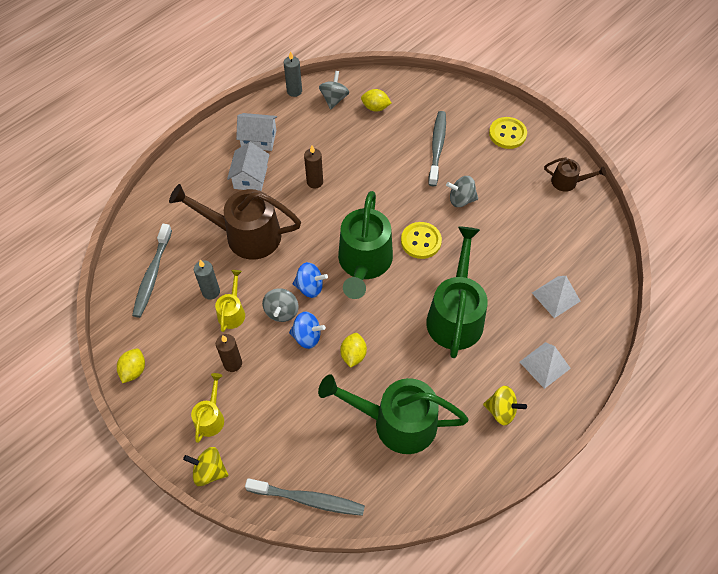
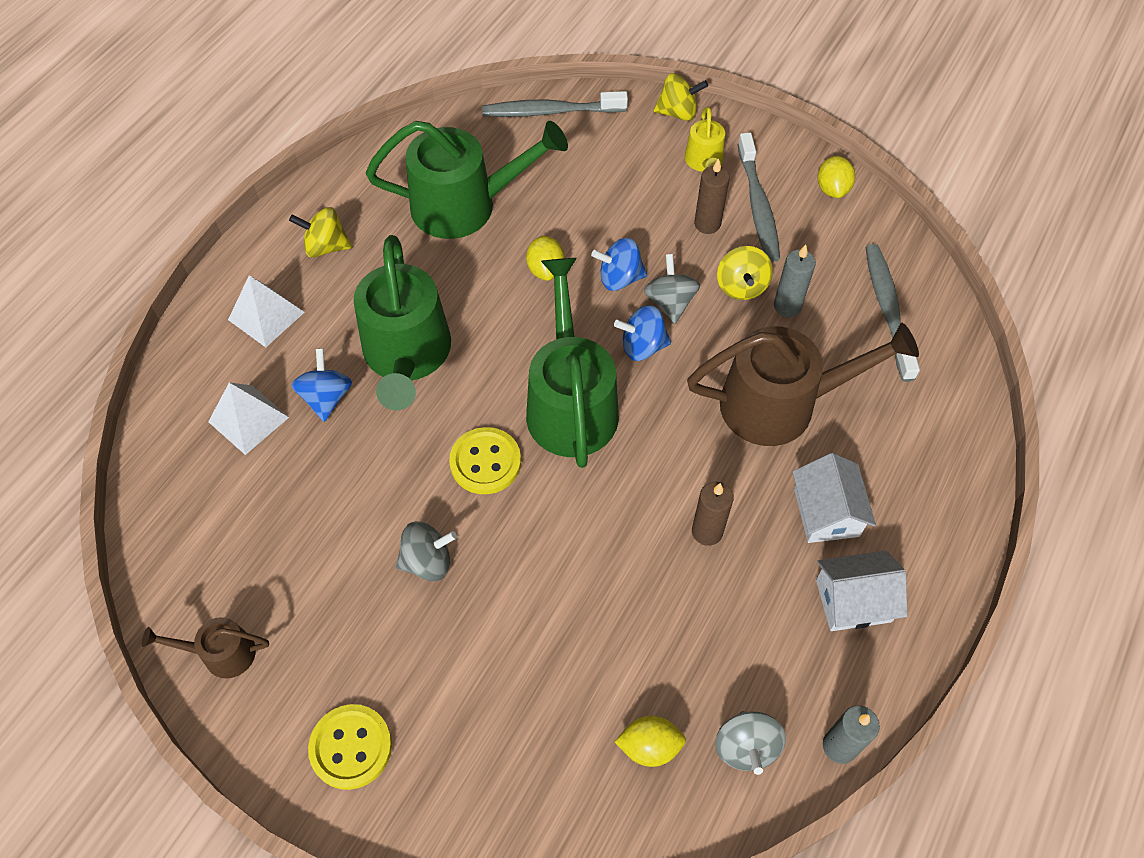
camera: 165 degrees right, 0 degrees up
yellow watering can [215,270,245,332] -> yellow spinning top [717,246,773,300]
grey toothbrush [428,111,446,186] -> grey toothbrush moved to [738,133,780,262]
none -> blue spinning top [291,349,352,422]

